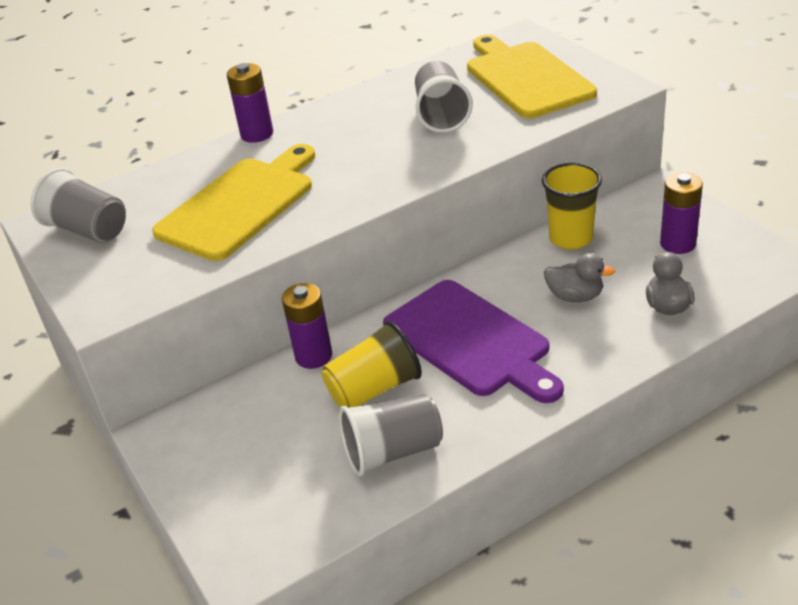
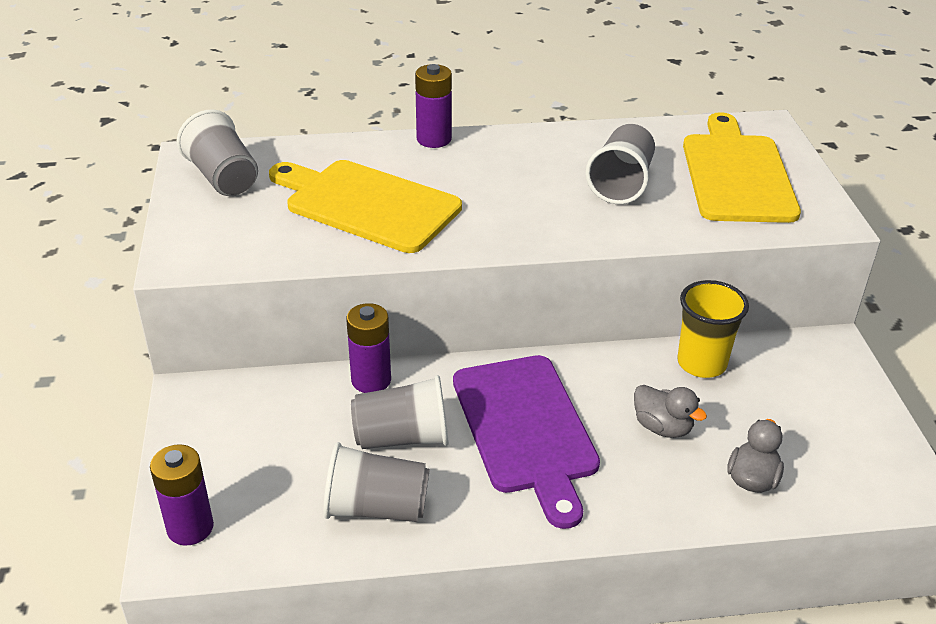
camera: 20 degrees right, 0 degrees up
yellow cutting board [152,144,315,261] -> yellow cutting board turned 120 degrees counterclockwise [269,160,462,253]
yellow cup [322,321,422,408] -> grey cup [351,375,449,449]
purple battery [660,172,703,254] -> purple battery moved to [150,444,214,546]

